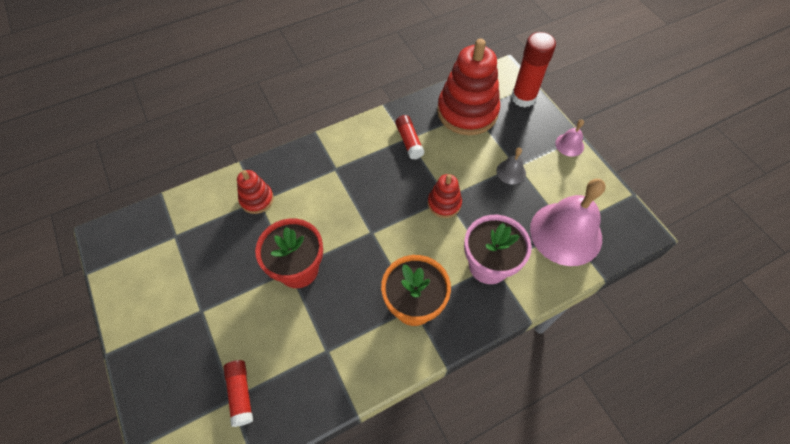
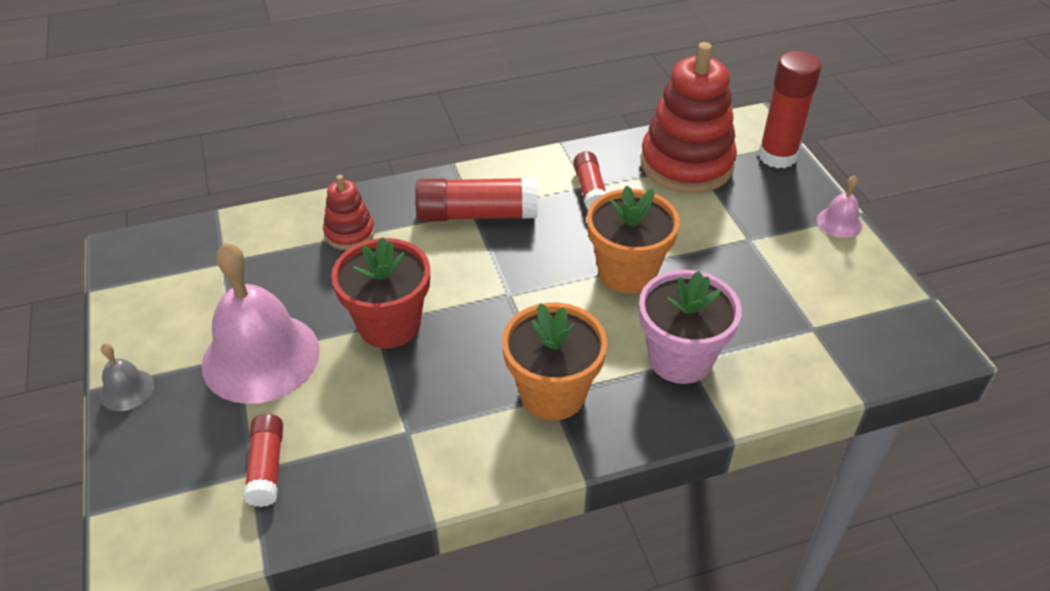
camera: 10 degrees right, 15 degrees down
red stacking toy [428,174,462,218] -> orange flower pot [587,185,680,293]
grey bell [497,148,526,185] -> grey bell moved to [99,343,154,411]
pink bell [530,179,606,266] -> pink bell moved to [201,242,320,404]
none -> red glue stick [415,177,538,222]

